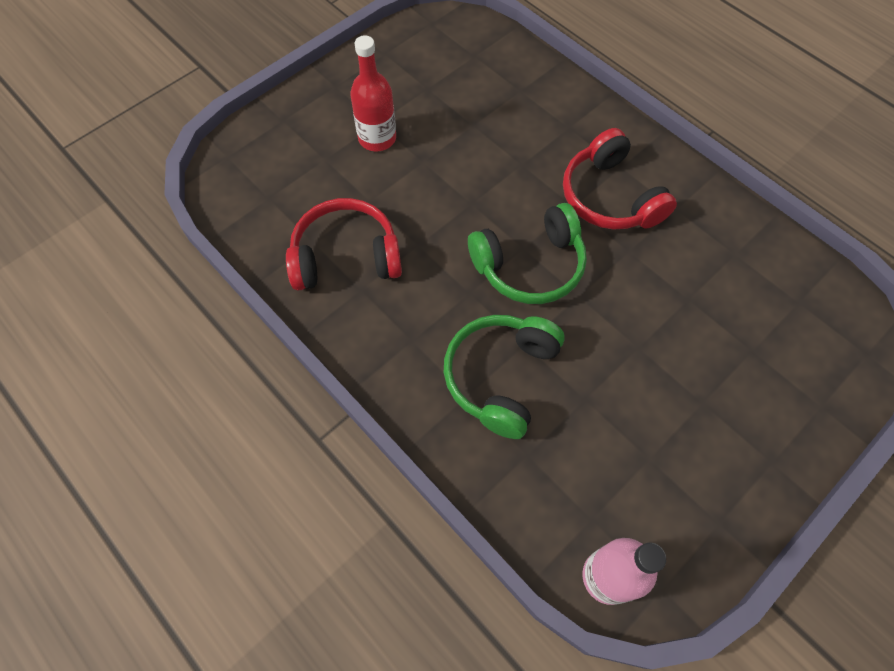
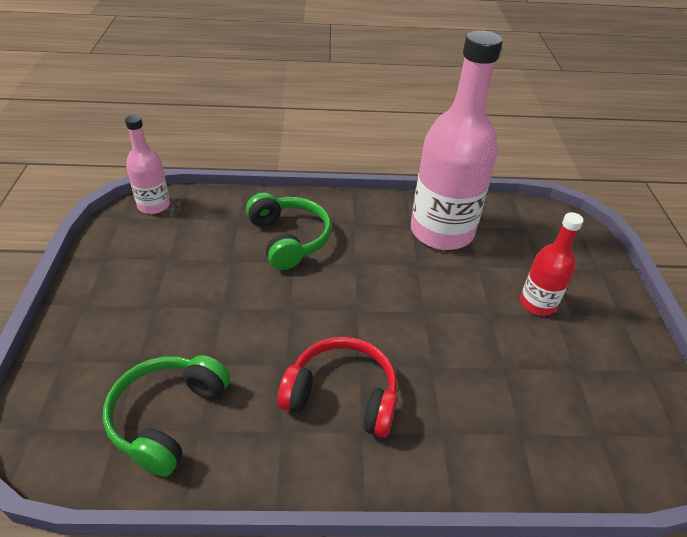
camera: 130 degrees right, 20 degrees down
red headphones [286,198,402,291] -> pink bottle [411,30,503,250]
green headphones [468,203,587,304] -> green headphones moved to [103,355,230,477]

